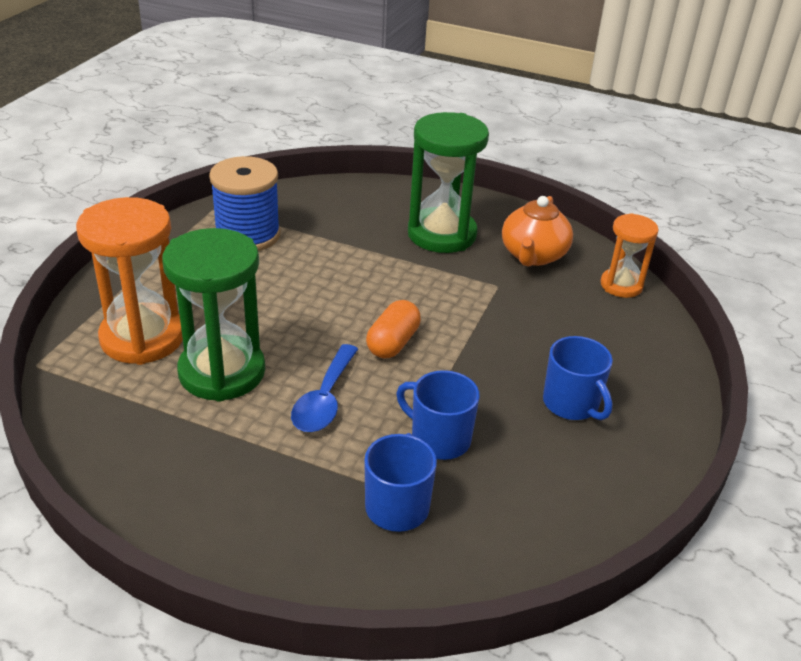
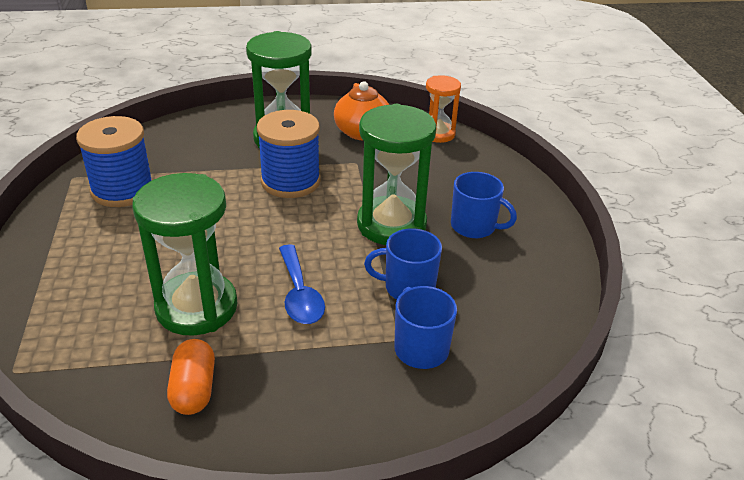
camera: 30 degrees left, 0 degrees up
orange hourglass [76,197,183,365] -> none
orange capsule [366,300,421,359] -> orange capsule moved to [167,339,215,415]
none -> blue spool [257,110,320,198]
none -> green hourglass [357,104,436,245]

